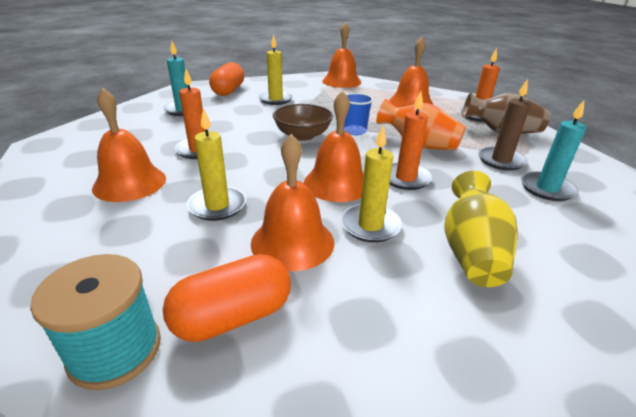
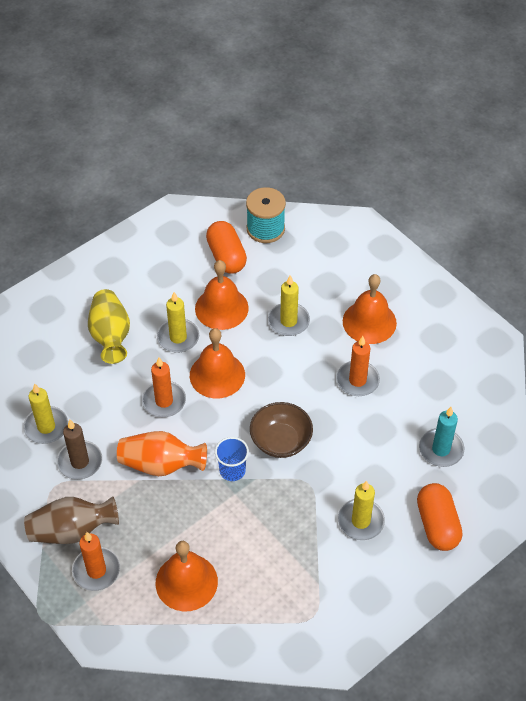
camera: 160 degrees right, 20 degrees up
orange capsule [163,254,291,342] -> orange capsule turned 60 degrees counterclockwise [206,221,247,274]
orange bell [323,22,361,88] -> none
turquoise candle [521,100,586,201] -> yellow candle [23,383,68,444]

